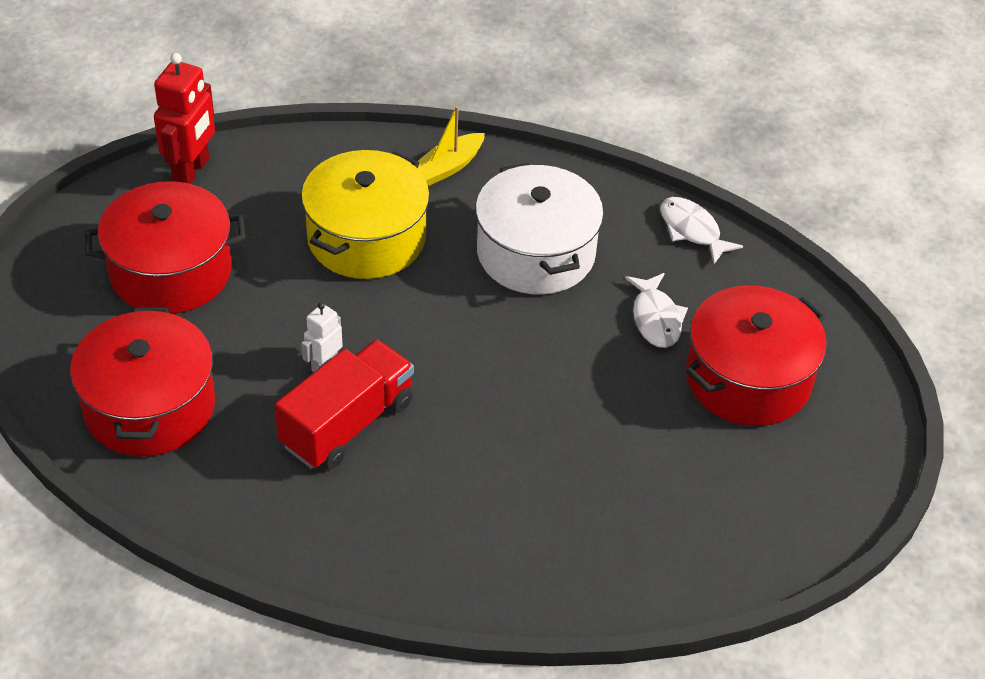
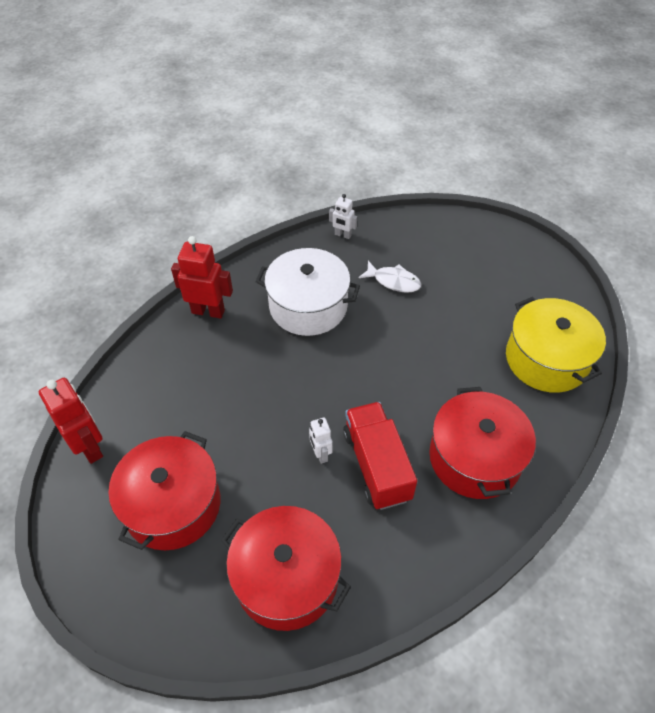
camera: 55 degrees left, 5 degrees up
yellow pot [301,150,430,279] -> yellow pot moved to [506,297,606,393]
yellow boat [418,106,485,186] -> red robot [171,236,233,319]
white fish [660,197,743,264] -> white robot [329,194,357,239]
red pot [686,285,827,426] -> red pot moved to [429,387,536,499]

